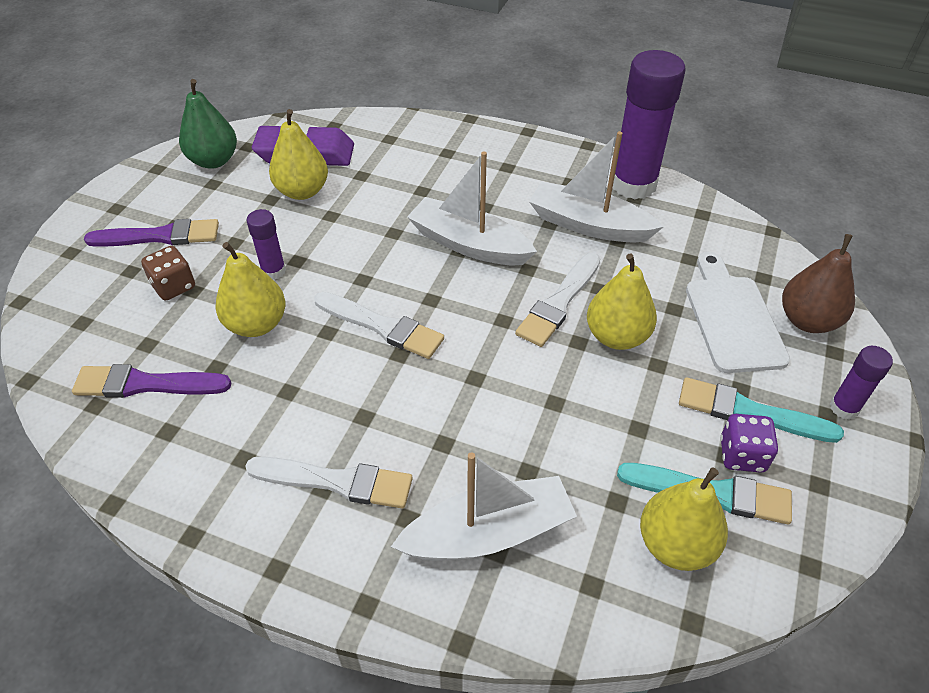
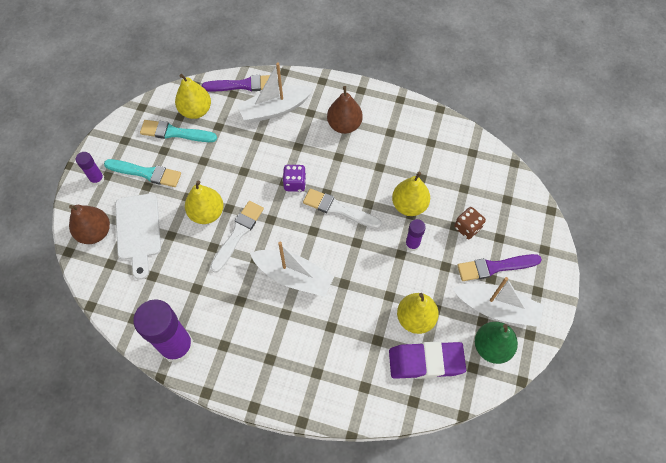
camera: 175 degrees right, 15 degrees up
purple brush [72,364,232,398] -> purple brush moved to [202,75,270,91]
white brush [245,456,413,509] -> brown pear [327,86,363,134]
white boat [529,131,664,243] -> white boat moved to [452,277,544,327]
purple dice [720,414,778,473] -> purple dice moved to [283,165,306,192]

